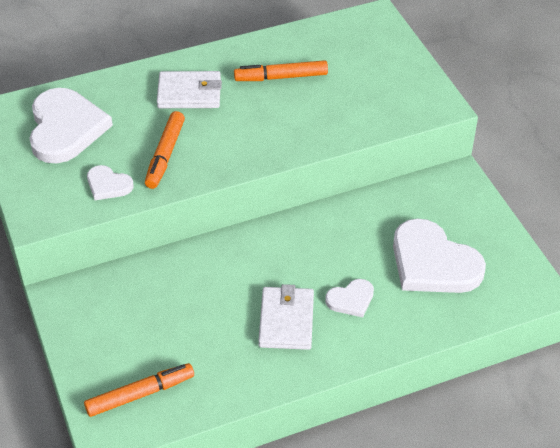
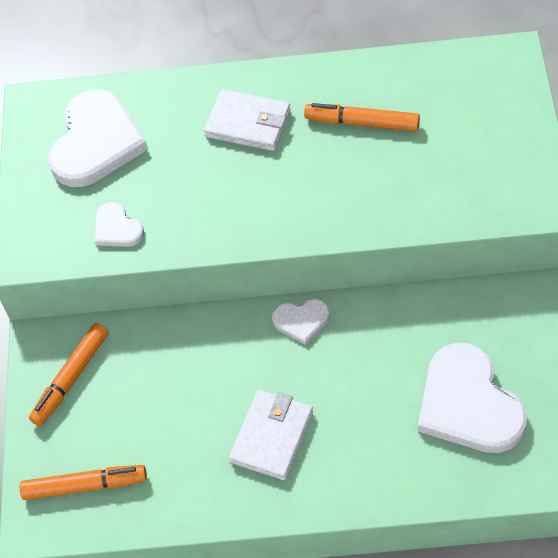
camera: 25 degrees right, 10 degrees up
orange marker [145,111,185,189] -> orange marker moved to [29,323,109,426]
white heart [325,279,374,317] -> white heart moved to [272,299,330,345]

